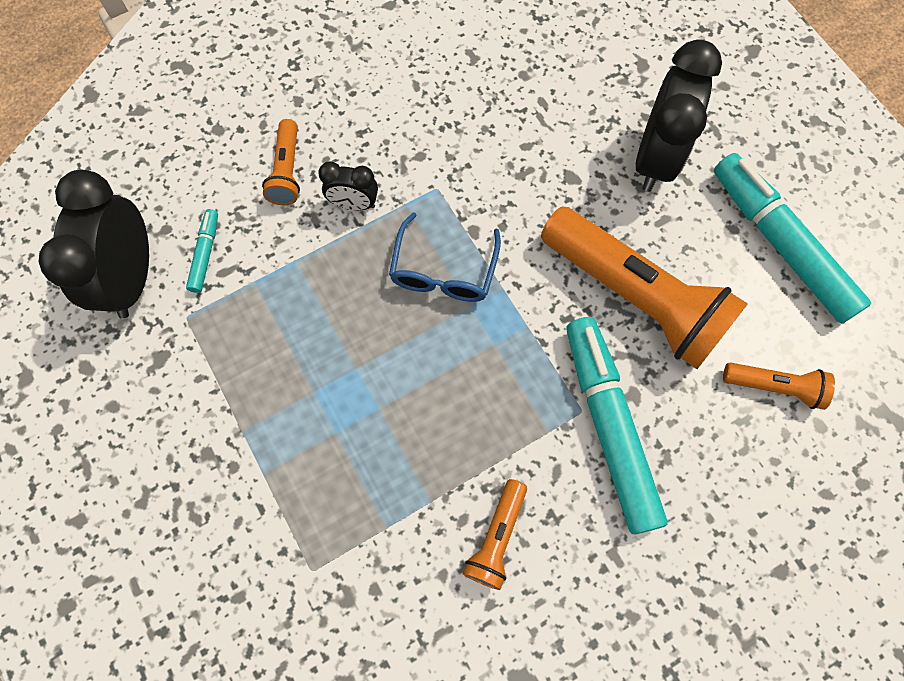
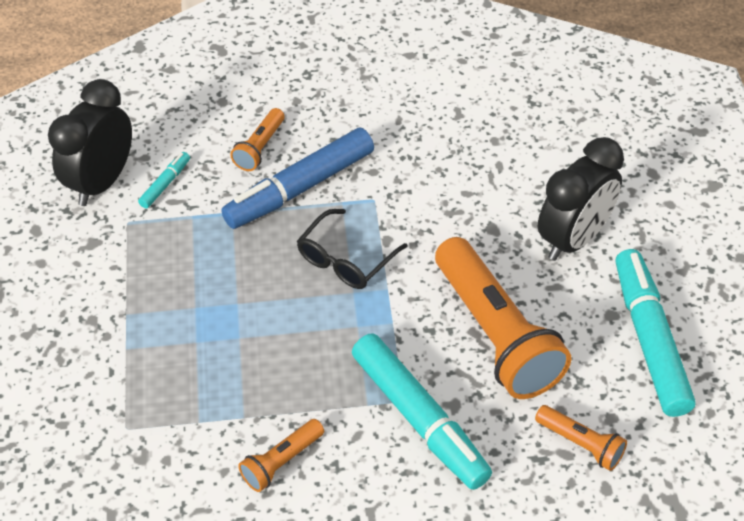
camera: 25 degrees right, 20 degrees down
black clock [318,162,378,210] -> blue marker [221,128,374,229]
blue glasses [389,212,501,302] -> black glasses [297,209,408,289]
turquoise marker [566,317,668,535] -> turquoise marker turned 135 degrees clockwise [352,333,492,490]

